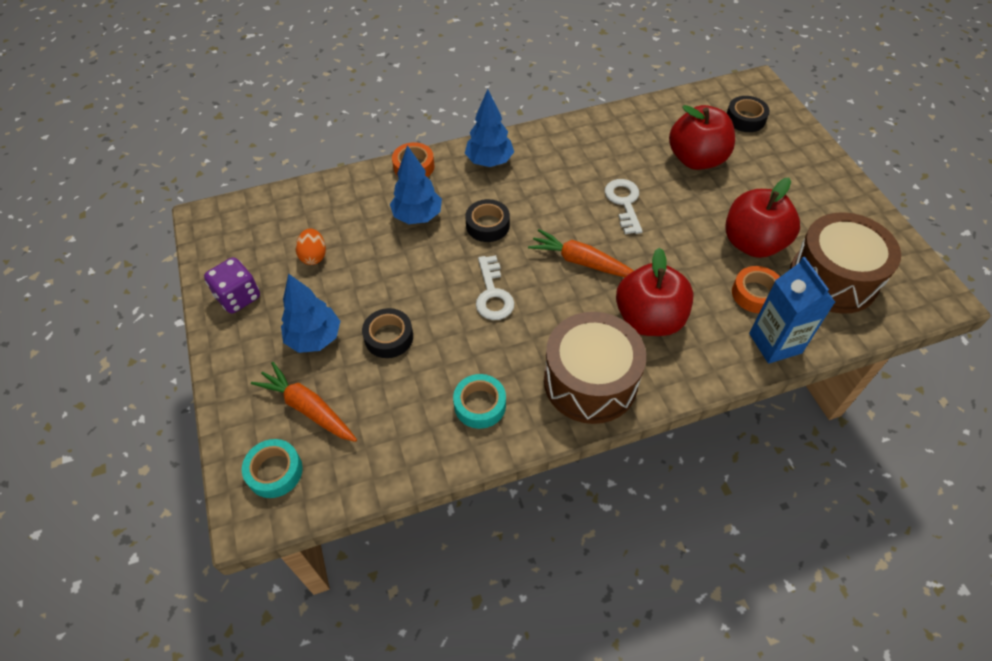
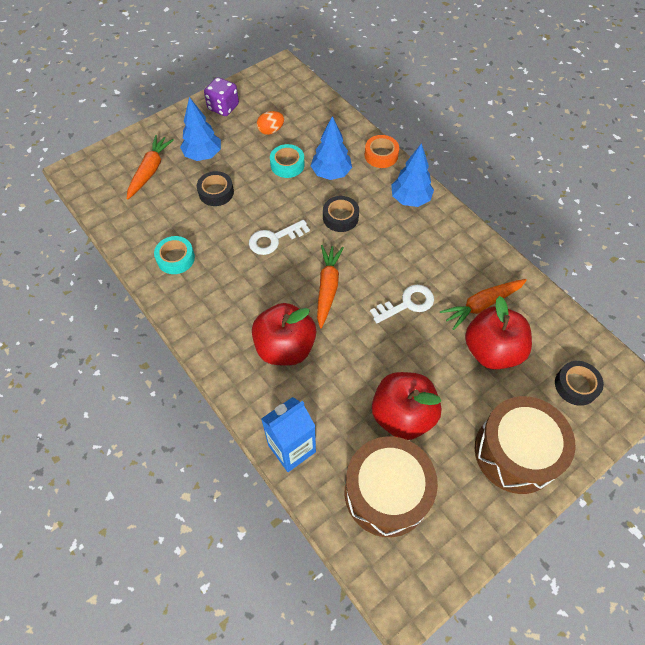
camera: 70 degrees right, 5 degrees up
turquoise tape [242,439,303,498] -> turquoise tape moved to [270,144,304,178]
brown drum [544,312,646,424] -> brown drum moved to [475,396,575,494]
orange tape [732,266,780,313] -> none
none -> orange carrot [440,279,527,330]

